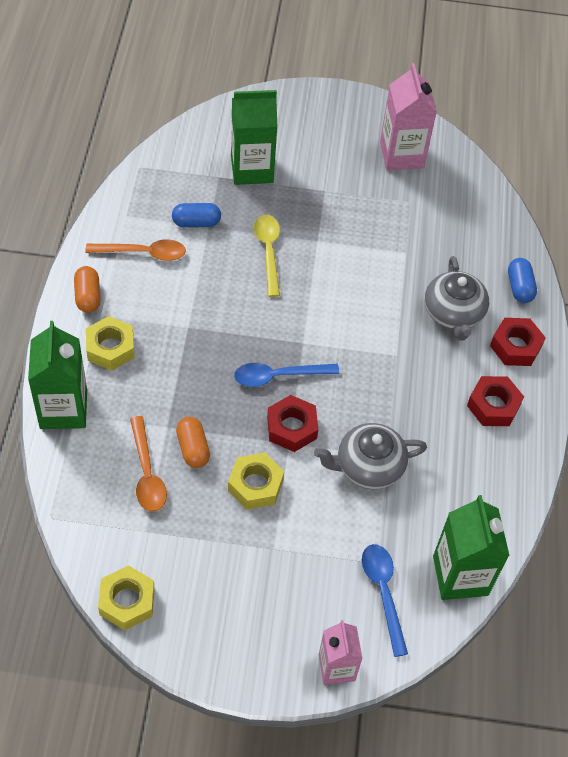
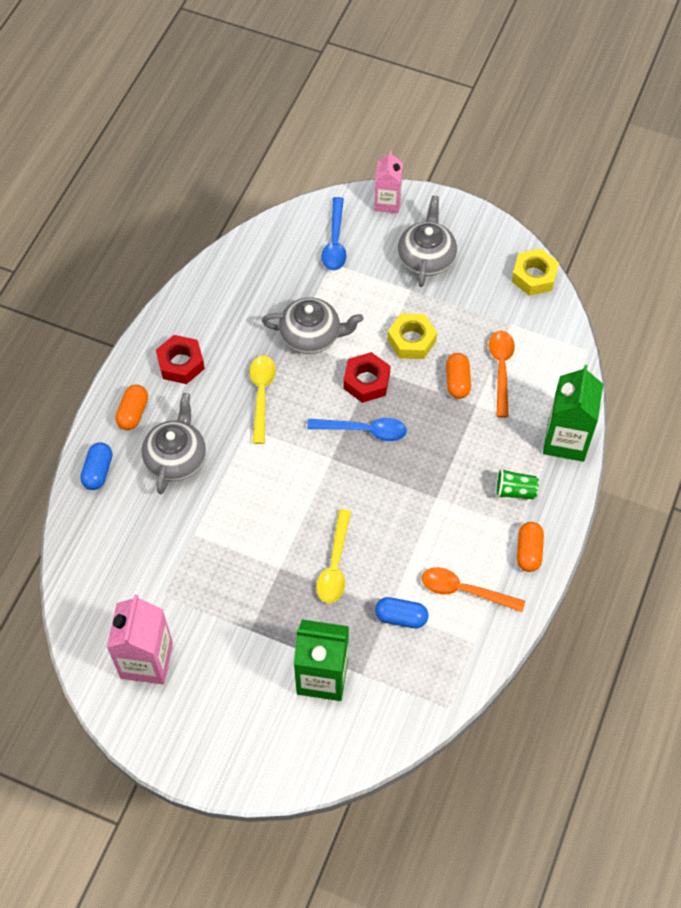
camera: 160 degrees left, 5 degrees up
yellow nut [86,316,135,371] -> green cup [495,468,539,499]
green carton [433,495,510,600] -> none
red nut [490,318,546,366] -> orange capsule [115,384,148,430]
none -> yellow spoon [250,356,276,444]
none -> grey teapot [398,196,457,287]

